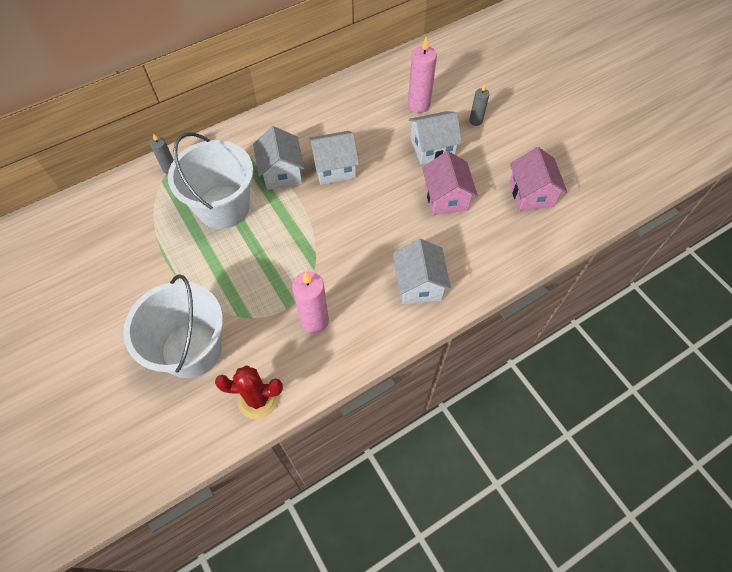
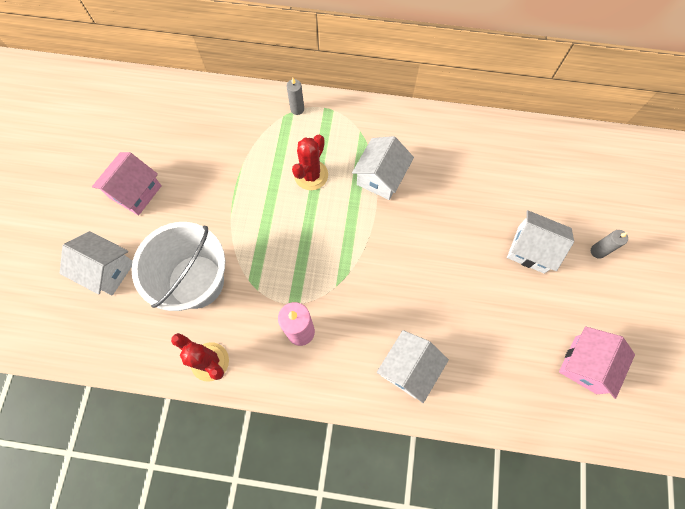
camera: 40 degrees right, 10 degrees up
white bucket [168,133,253,229] -> red cactus [292,135,328,190]
white house [308,131,359,185] -> white house moved to [60,231,132,296]
pink candle [408,36,437,113] -> none
pink house [422,151,478,215] -> pink house moved to [92,152,162,216]

